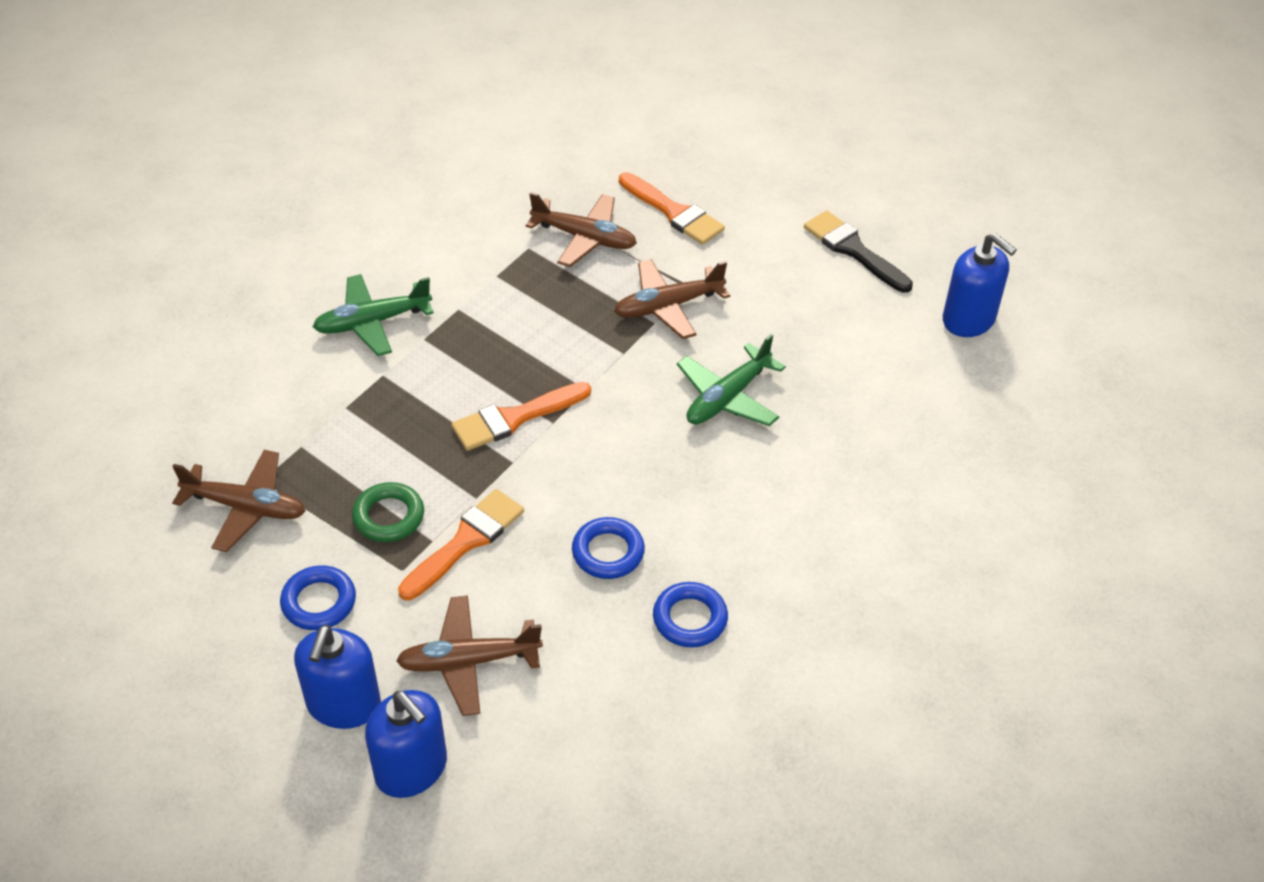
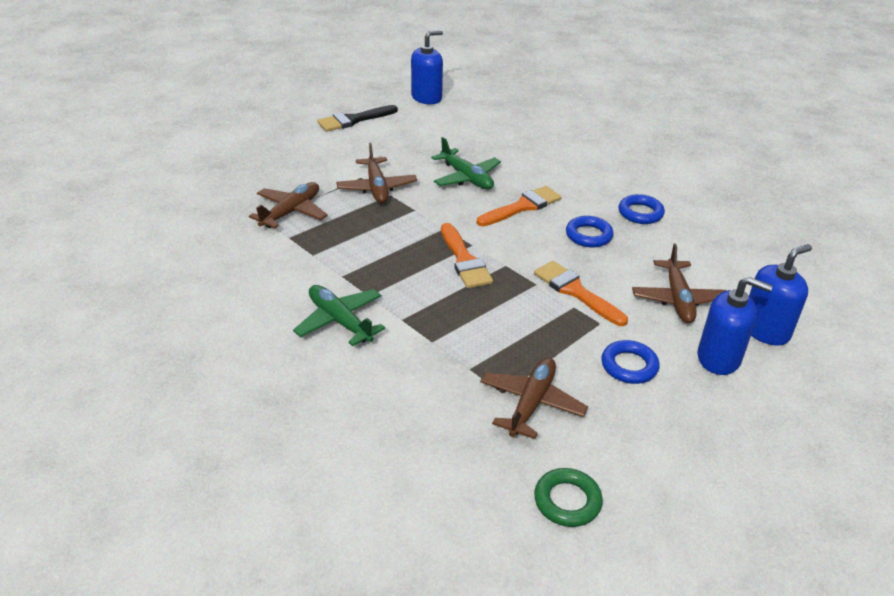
camera: 80 degrees left, 10 degrees down
green plane [313,274,434,356] -> green plane turned 150 degrees clockwise [293,285,385,346]
green ring [352,482,424,542] -> green ring moved to [534,468,603,527]
orange brush [619,172,725,245] -> orange brush moved to [477,186,562,226]

